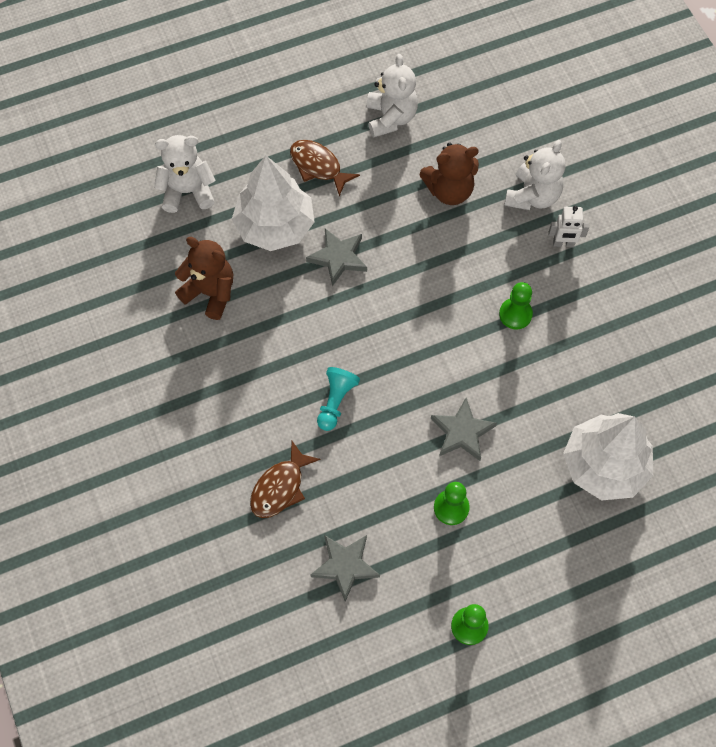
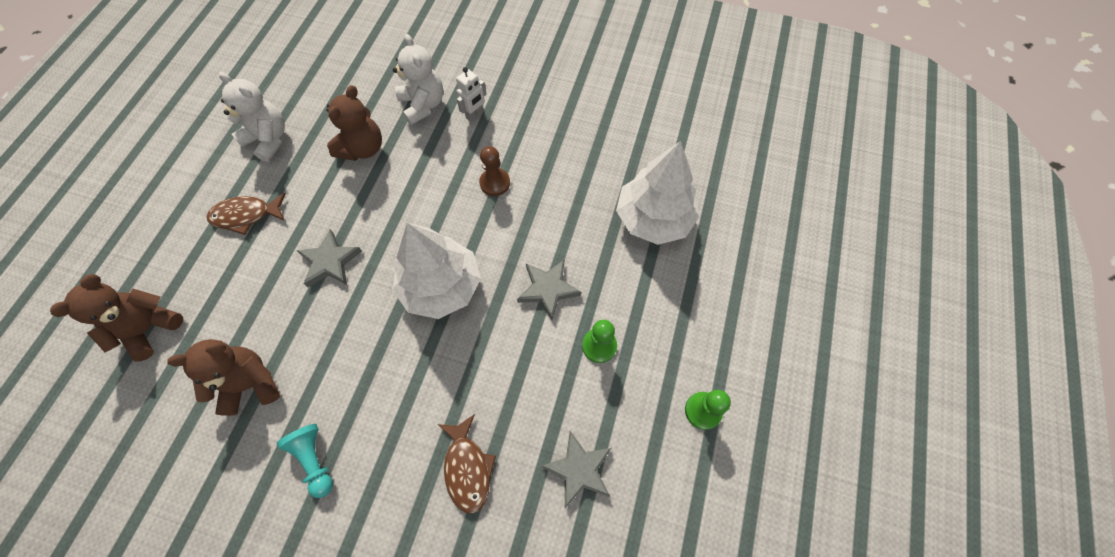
camera: 50 degrees left, 0 degrees up
white teddy bear [154,135,215,213] -> brown teddy bear [50,274,183,362]
white tree [232,156,315,251] -> white tree moved to [392,223,481,319]
turquoise pawn [317,367,360,431] -> turquoise pawn moved to [277,424,333,498]
green pawn [499,282,533,330] -> brown pawn [479,146,510,196]

